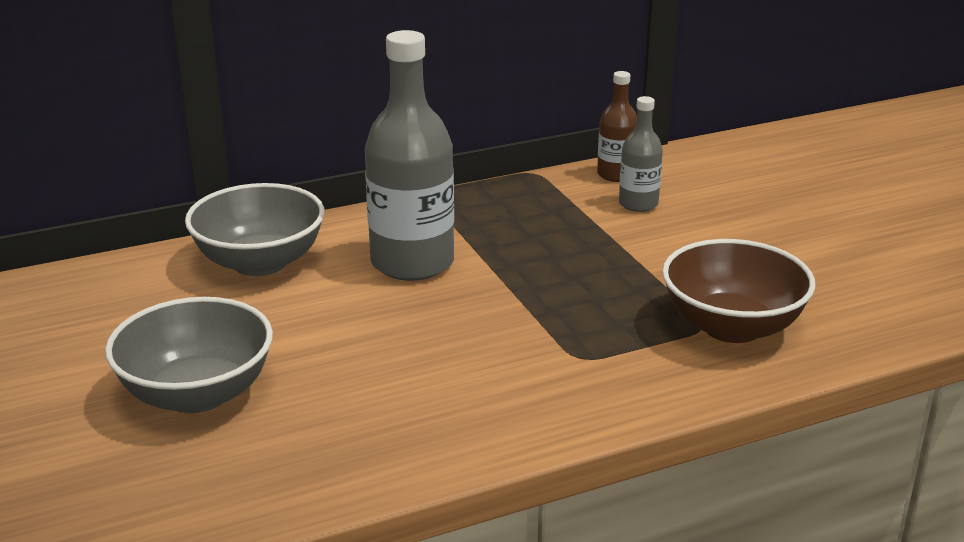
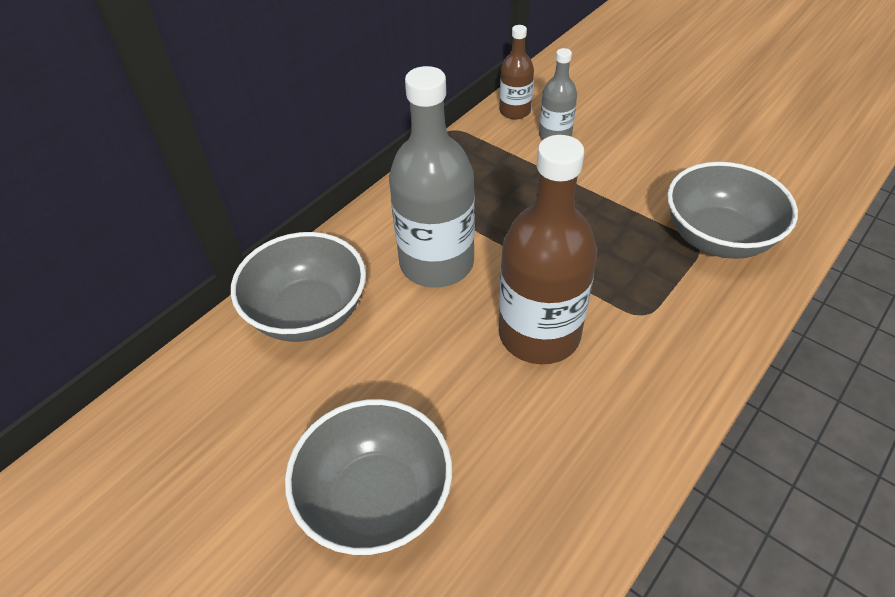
camera: 25 degrees left, 20 degrees up
brown bowl [662,239,815,343] -> grey bowl [667,162,798,259]
none -> brown bottle [499,135,597,364]

